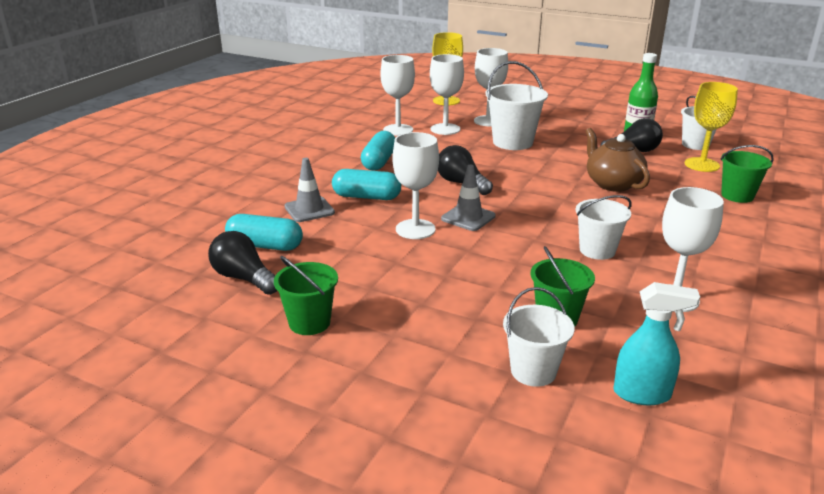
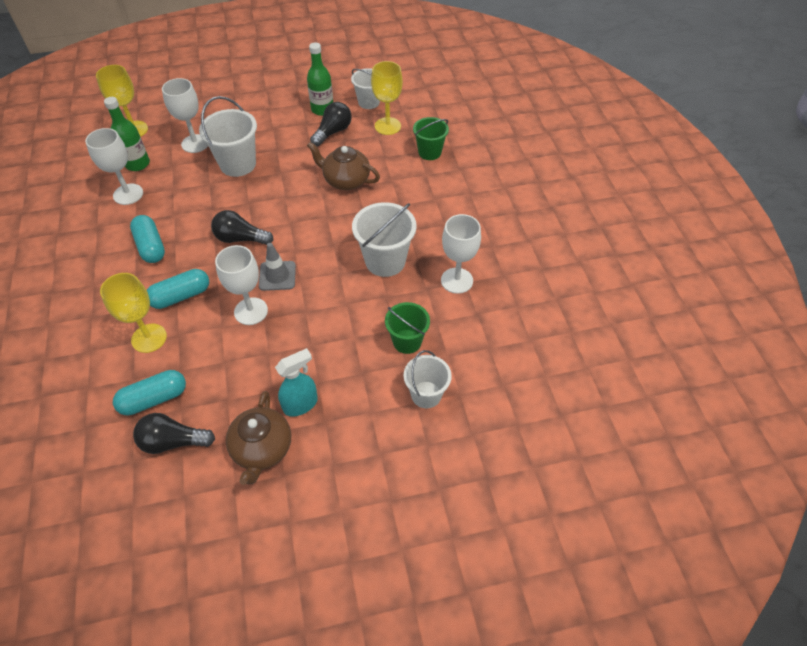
camera: 40 degrees left, 25 degrees up
green bucket [274,256,338,335] -> brown teapot [226,391,291,485]
grey traffic cone [285,158,335,222] -> yellow goblet [100,273,167,353]
white goblet [430,54,464,135] -> none
white bucket [576,195,632,260] -> white bucket [352,202,417,277], size x1.53
turquoise spray bottle [613,282,700,405] -> turquoise spray bottle moved to [275,348,318,417]
none -> green bottle [104,97,150,171]

